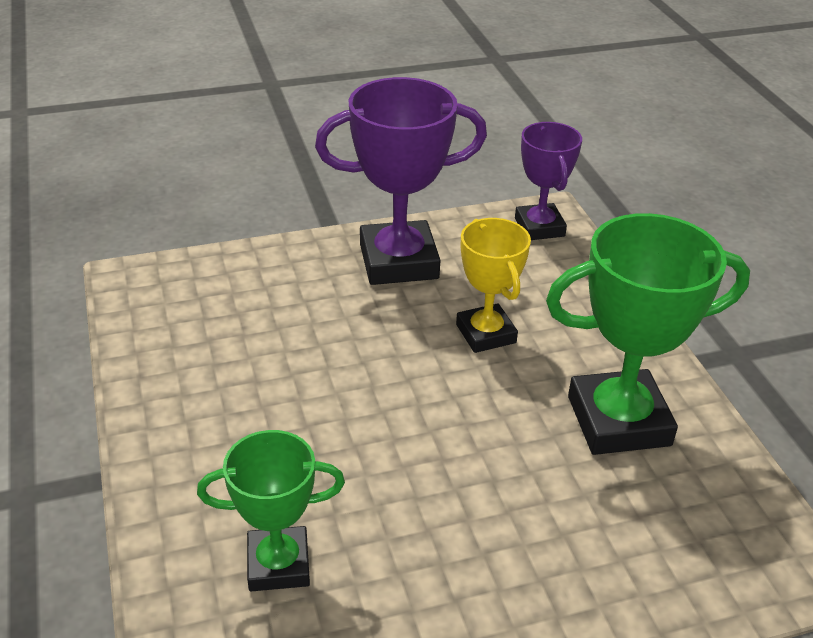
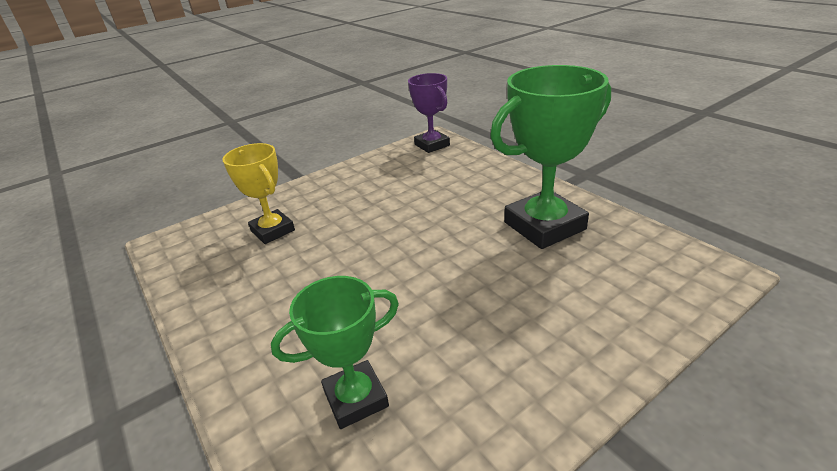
camera: 15 degrees left, 5 degrees down
purple trophy [315,77,487,285] -> none
yellow trophy [456,218,531,353] -> yellow trophy moved to [223,143,295,244]

